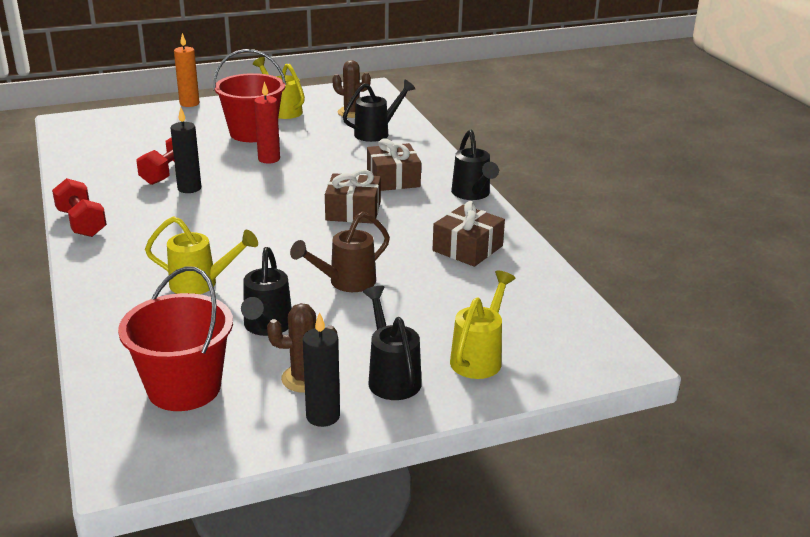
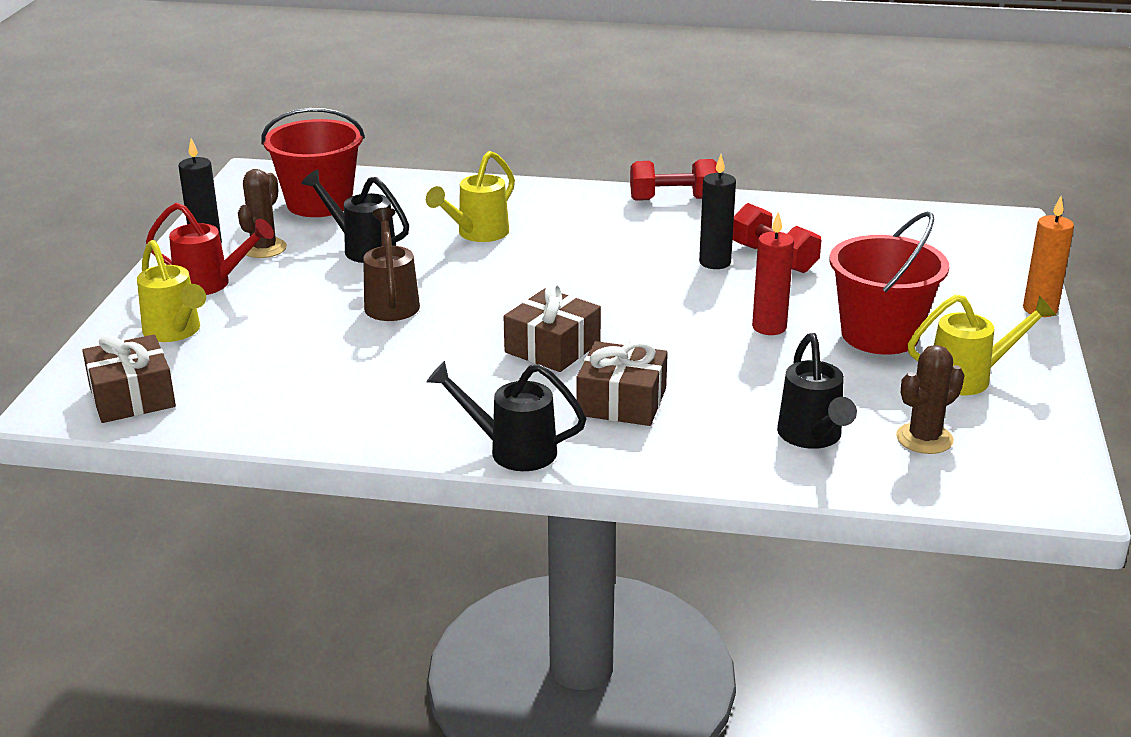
camera: 120 degrees right, 0 degrees up
black watering can [363,286,422,400] -> red watering can [146,202,274,295]
brown gift [433,201,505,267] -> brown gift moved to [82,334,176,423]

